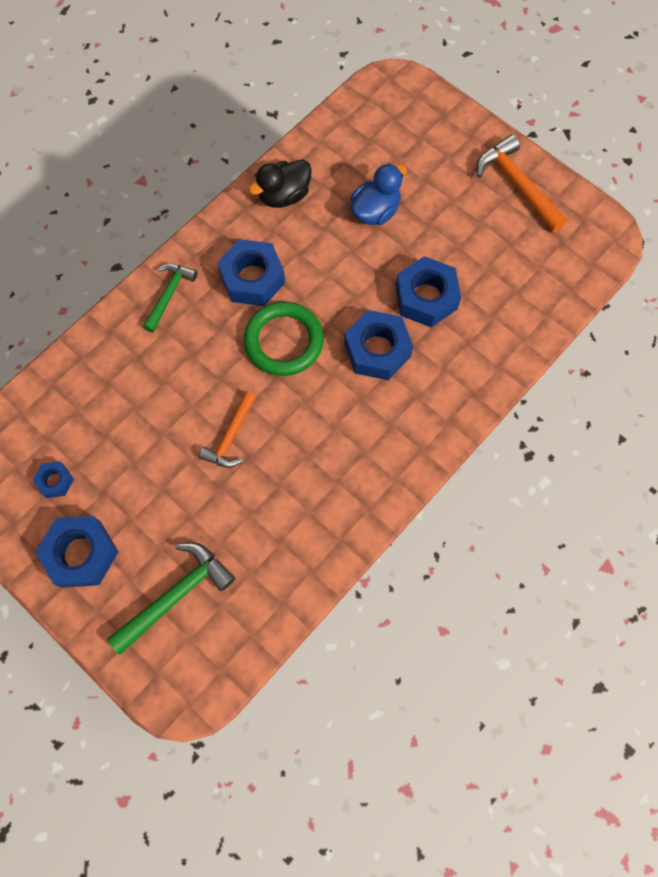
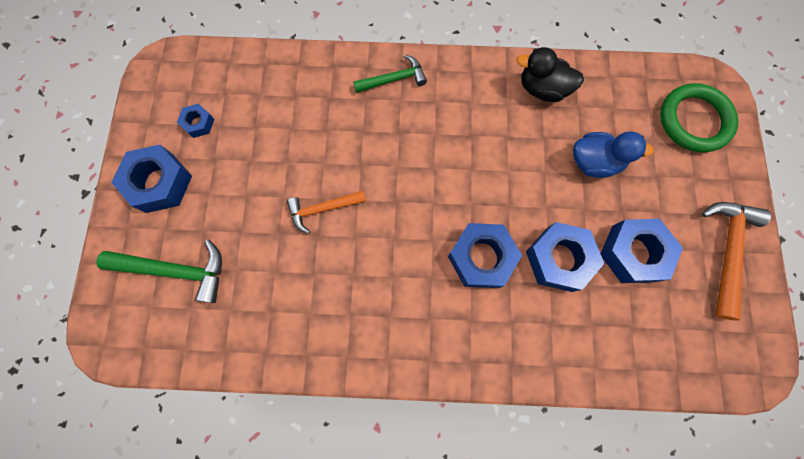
camera: 50 degrees right, 5 degrees up
blue nut [217,239,285,306] -> blue nut moved to [600,219,683,283]
green ring [244,302,324,376] -> green ring moved to [660,83,738,153]

